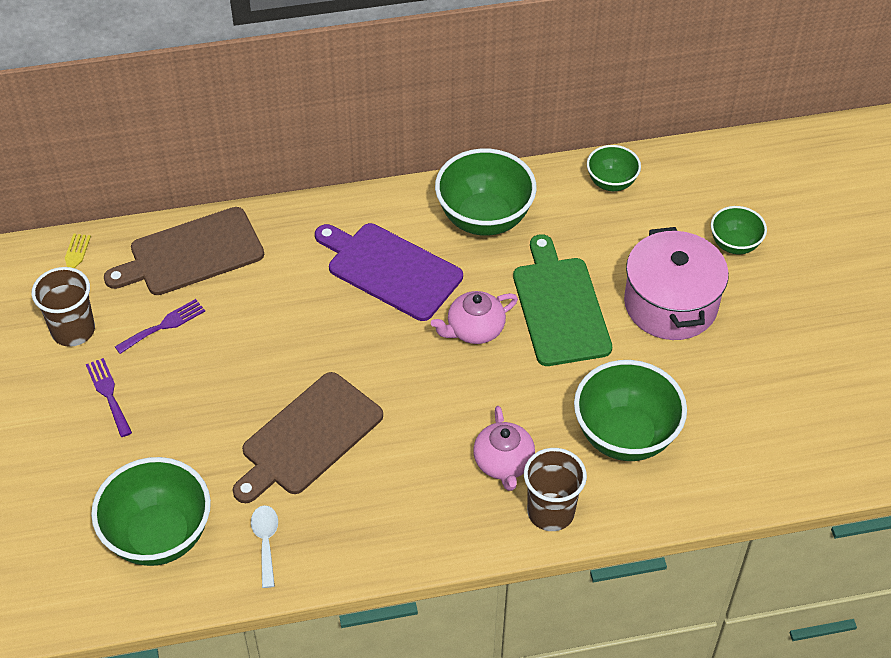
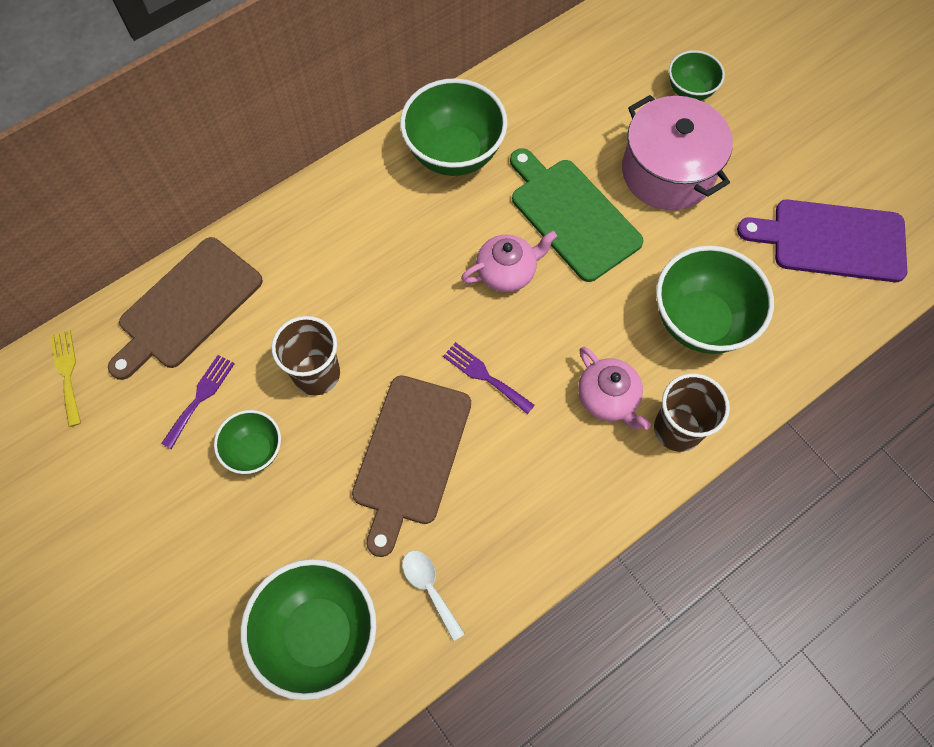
camera: 25 degrees left, 15 degrees up
brown cup [32,267,95,347] -> brown cup moved to [271,316,340,395]
purple fork [86,358,132,437] -> purple fork moved to [443,342,535,414]
purple cutting board [315,223,463,321] -> purple cutting board moved to [737,200,907,282]
pink teapot [431,291,518,344] -> pink teapot turned 150 degrees counterclockwise [461,231,557,292]
green bowl [587,145,641,191] -> green bowl moved to [214,410,281,474]

